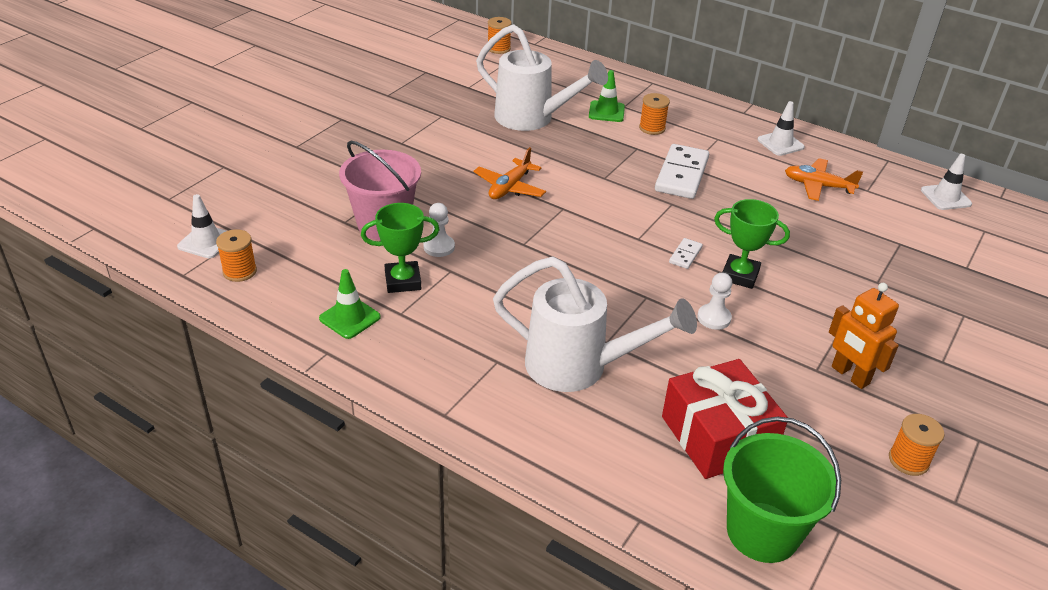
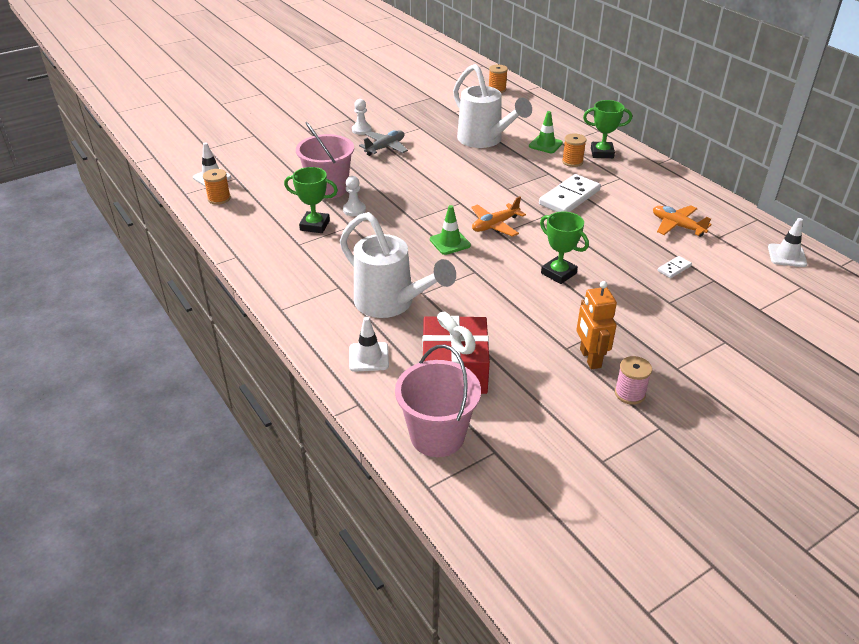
camera: 25 degrees right, 0 degrees up
green traffic cone [319,269,381,339] -> green traffic cone moved to [430,205,471,255]
orange plane [474,147,546,199] -> orange plane moved to [471,196,526,237]
white domino [669,238,703,269] -> white domino moved to [658,256,692,278]
white pawn [697,273,732,330] -> white pawn moved to [352,99,371,135]
green bucket [723,416,841,563] -> pink bucket [395,345,481,457]
white traffic cone [757,101,805,156] -> white traffic cone moved to [349,317,389,372]
orange spool [889,414,944,476] -> none
none -> grey plane [359,130,408,156]
none -> green trophy [583,100,632,158]
none -> pink spool [615,356,652,404]

